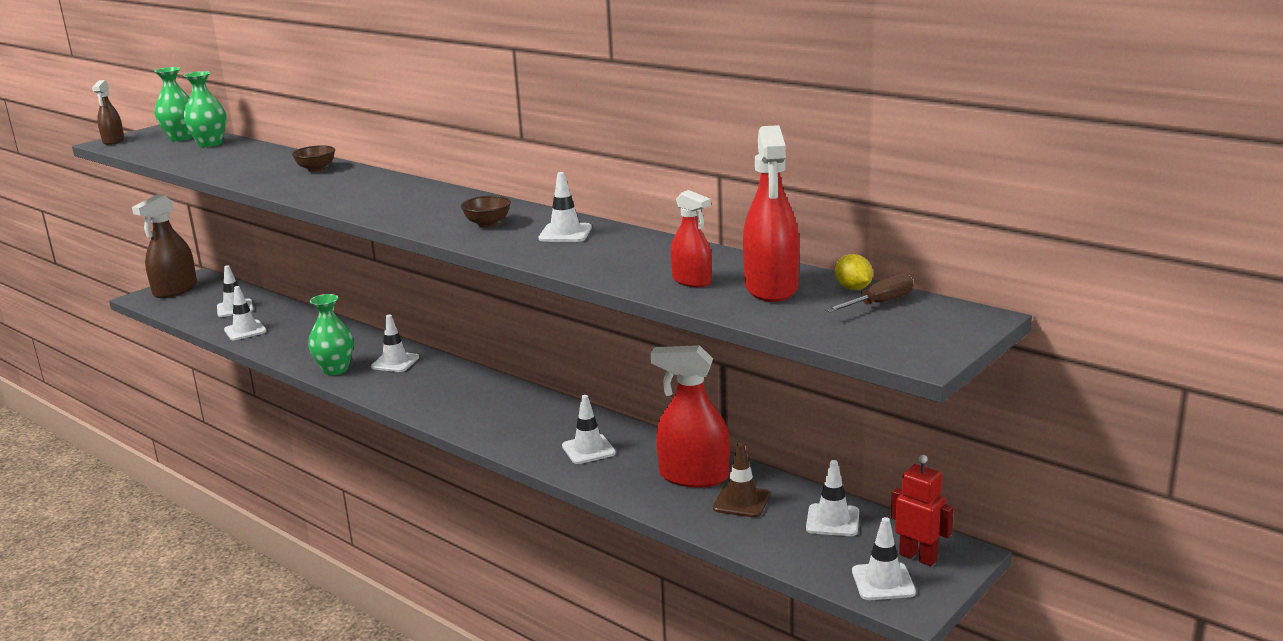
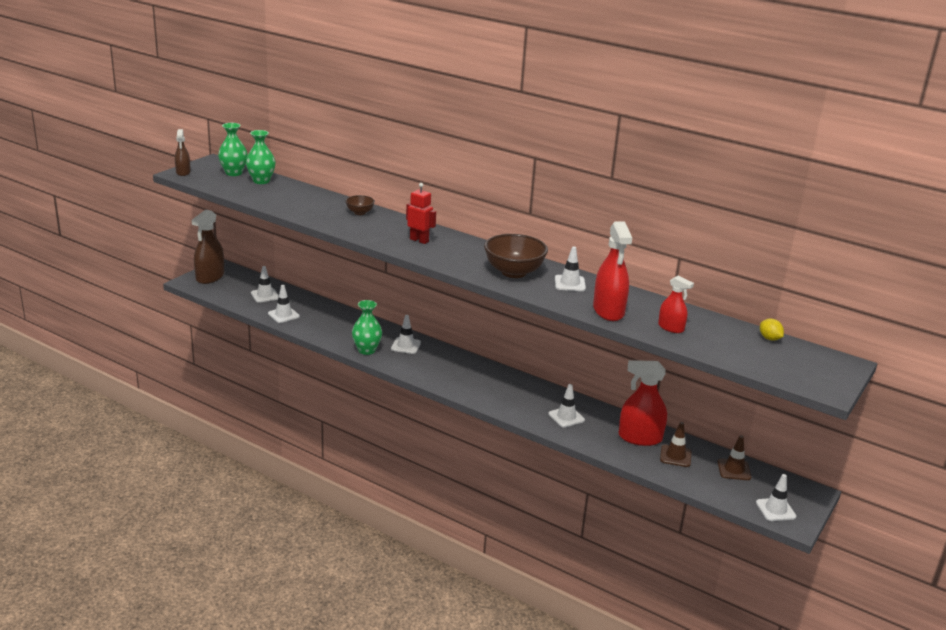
camera: 10 degrees left, 5 degrees up
brown bowl [461,196,511,228] -> brown bowl [484,234,548,278], size x1.97
red spray bottle [743,125,799,302] -> red spray bottle moved to [593,221,632,321]
white traffic cone [806,460,859,536] -> brown traffic cone [718,435,751,480]
brown screwdriver [825,273,913,312] -> none
red robot [891,455,954,566] -> red robot moved to [406,183,436,244]

